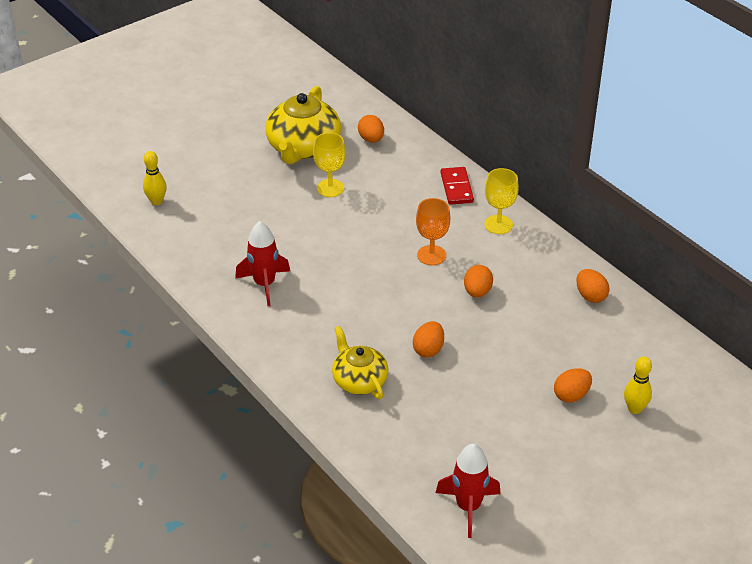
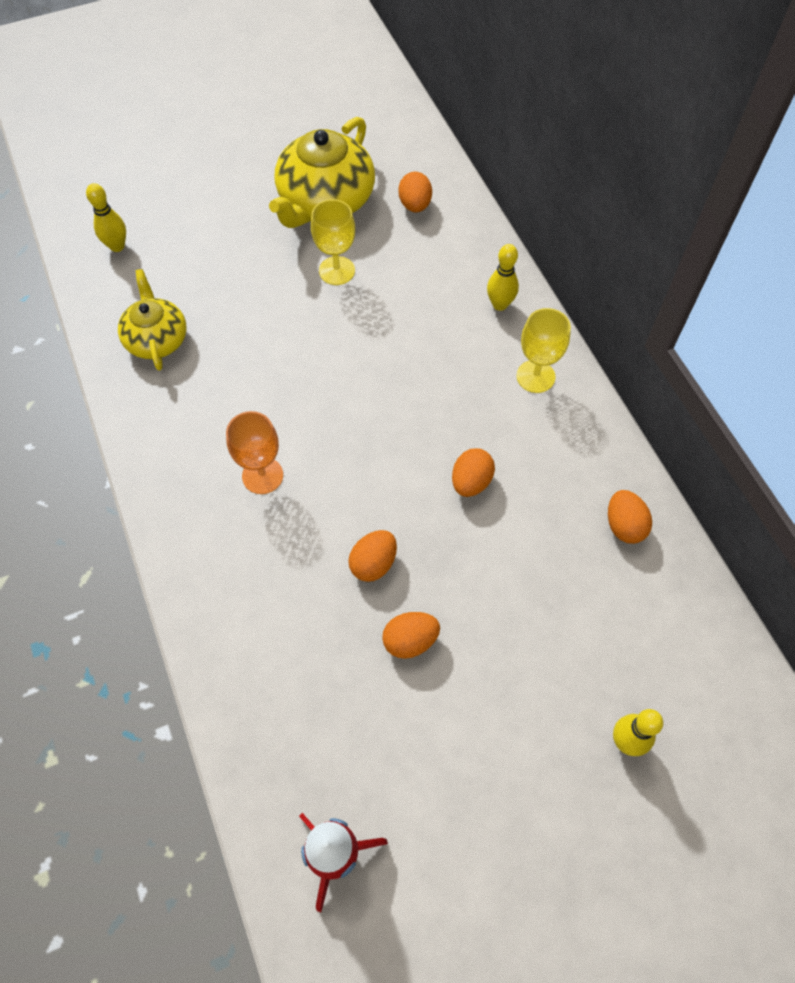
camera: 15 degrees right, 20 degrees up
red rocket [235,221,290,306] -> none
yellow teapot [332,326,388,399] -> yellow teapot moved to [118,269,187,371]
orange goblet [416,198,450,265] -> orange goblet moved to [226,411,283,494]
red domino [441,167,474,205] -> yellow bowling pin [487,244,519,311]
orange egg [554,368,592,403] -> orange egg moved to [382,612,440,659]

